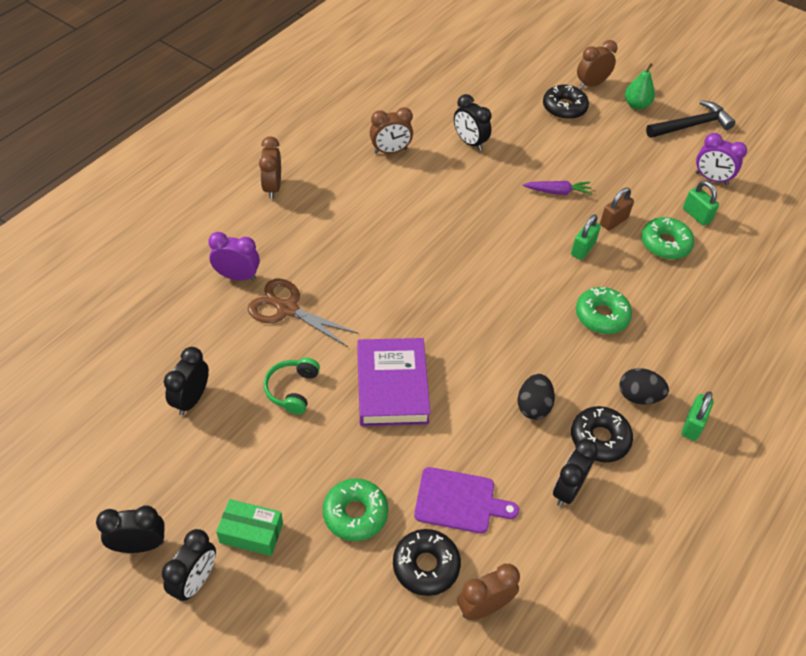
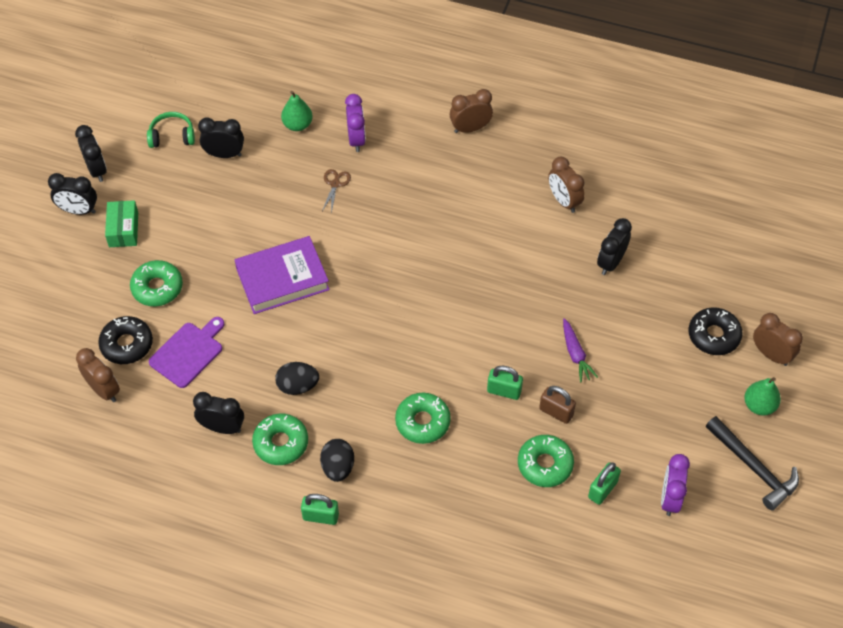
camera: 75 degrees right, 5 degrees up
brown scissors [248,278,359,347] -> brown scissors [322,169,351,214], size x0.54
green headphones [263,358,320,415] -> green headphones moved to [147,112,195,148]
purple cutting board [414,467,519,534] -> purple cutting board turned 135 degrees counterclockwise [149,317,224,388]
black donut [571,406,633,462] -> green donut [252,413,308,465]
none -> green pear [281,91,313,131]

